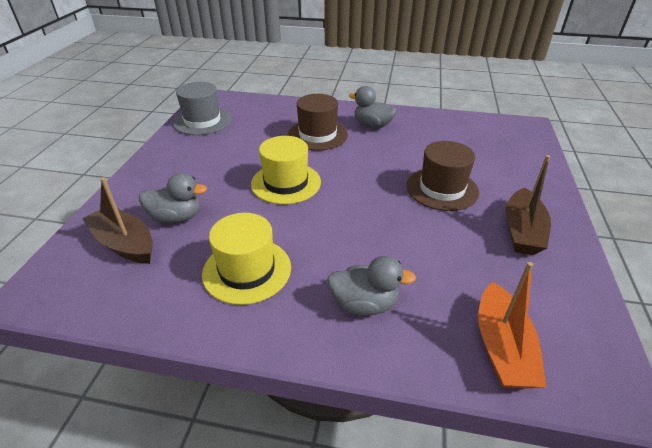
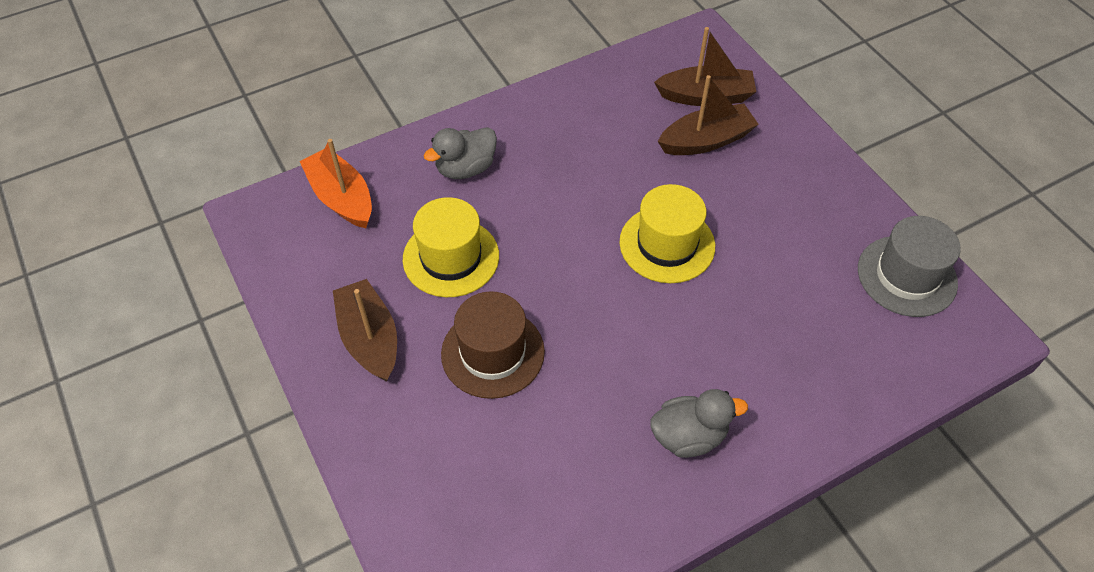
camera: 140 degrees right, 15 degrees up
grey duck [139,173,207,223] -> brown boat [658,75,759,155]
yellow hat [202,213,291,305] -> yellow hat moved to [403,197,499,297]
brown hat [288,94,348,151] -> none

